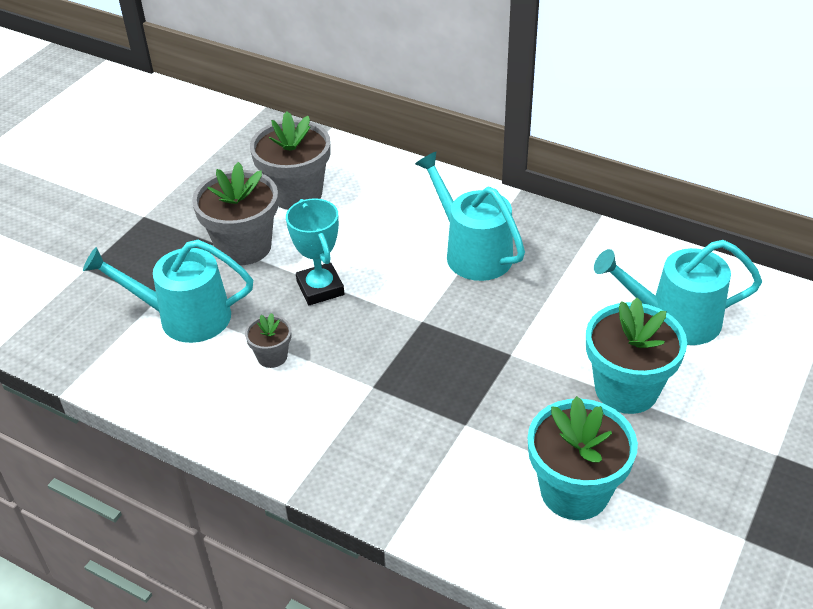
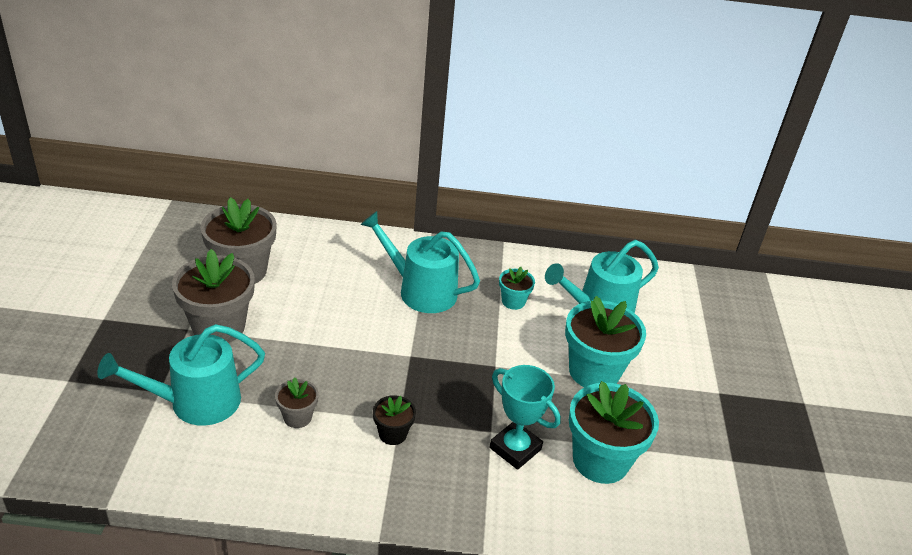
camera: 30 degrees left, 5 degrees down
turquoise trophy [286,198,344,305] -> turquoise trophy moved to [490,365,561,470]
none -> black flower pot [373,395,416,445]
none -> turquoise flower pot [499,267,535,310]

